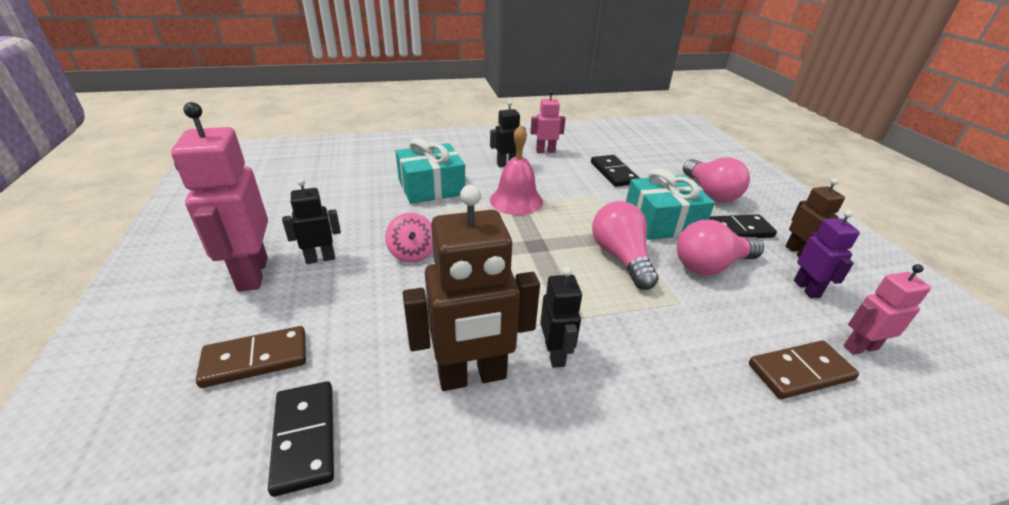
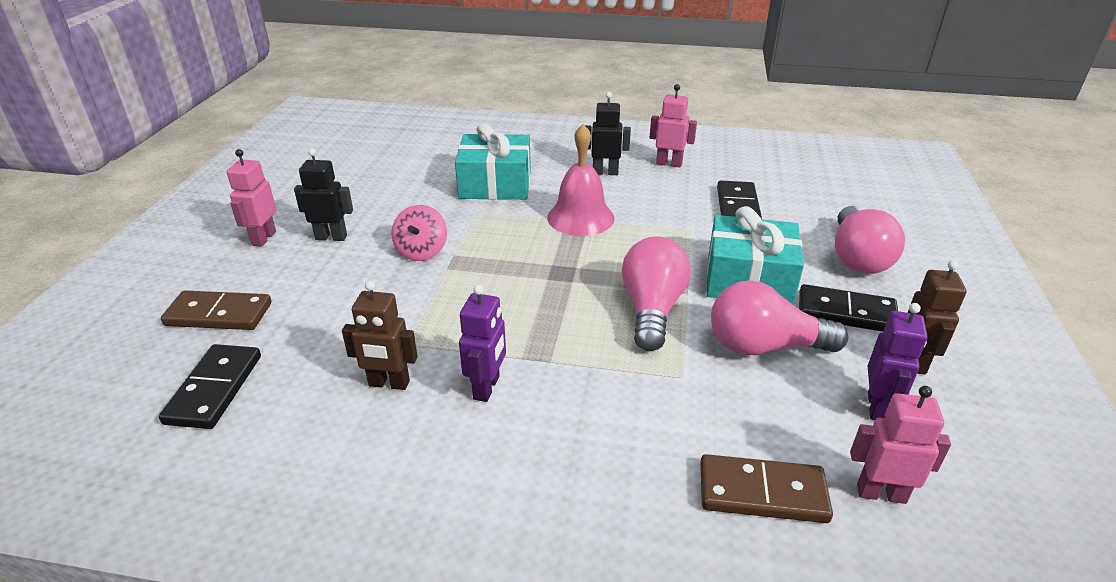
camera: 25 degrees right, 0 degrees up
pink robot [171,102,268,292] -> pink robot [227,149,276,247], size x0.54
brown robot [403,185,540,391] -> brown robot [342,281,418,390], size x0.54
black robot [540,267,582,368] -> purple robot [459,285,506,402]

